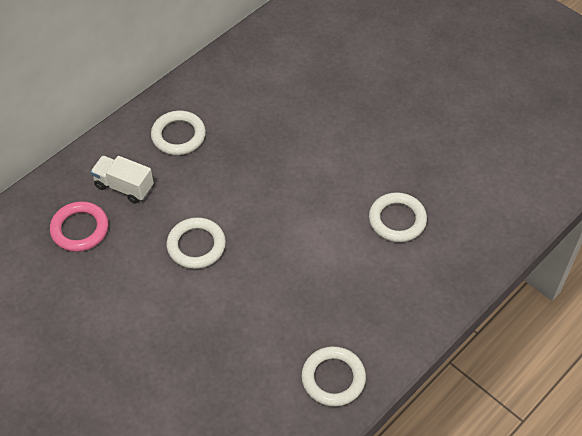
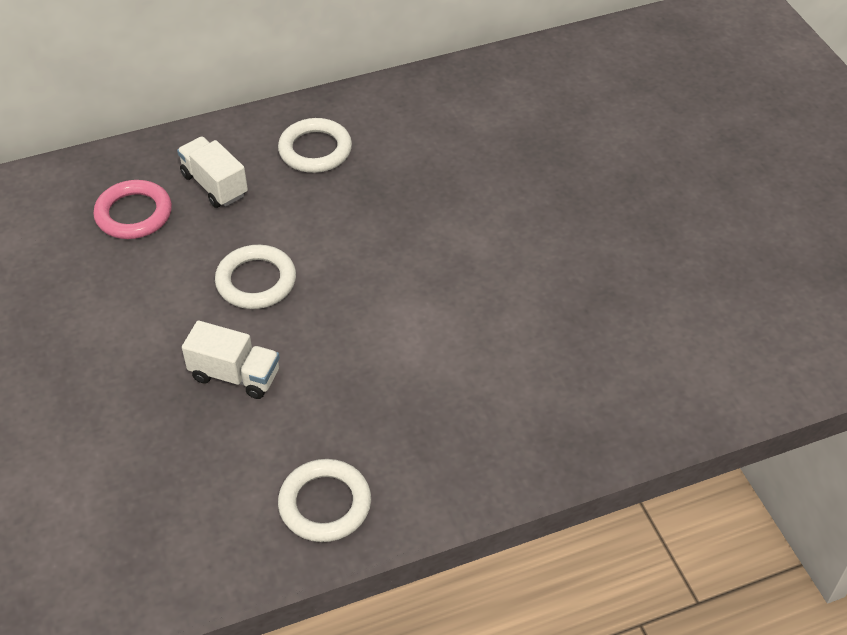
camera: 25 degrees right, 5 degrees down
white ring [369,192,427,242] -> none
none -> white truck [182,320,280,399]

